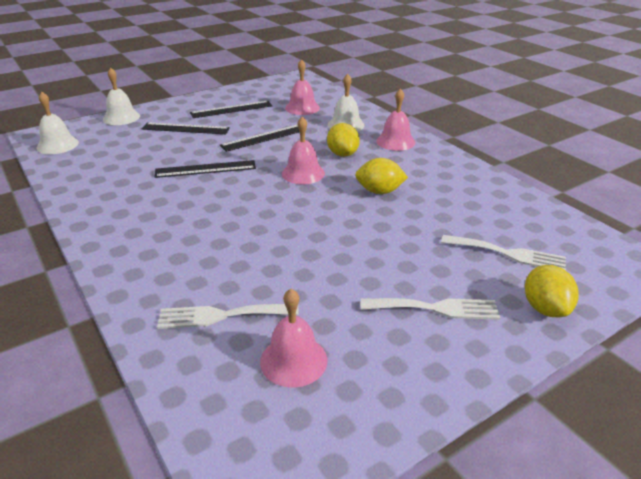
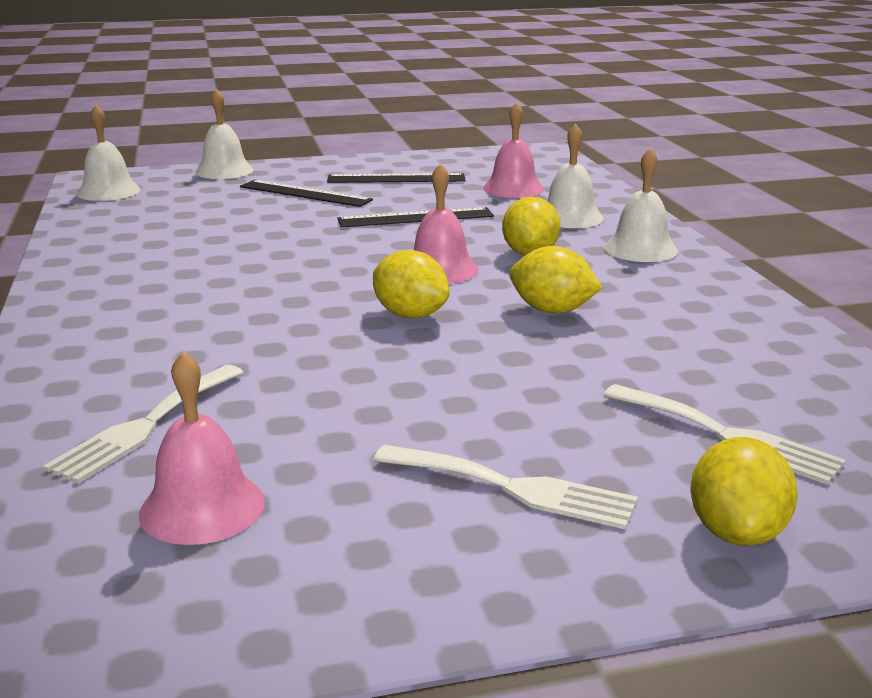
camera: 20 degrees right, 10 degrees down
black ruler [155,160,256,178] -> none
white fork [157,304,299,329] -> white fork turned 75 degrees counterclockwise [43,365,244,484]
pink bell [376,88,416,151] -> white bell [604,148,678,262]
none -> yellow lemon [373,250,450,319]

